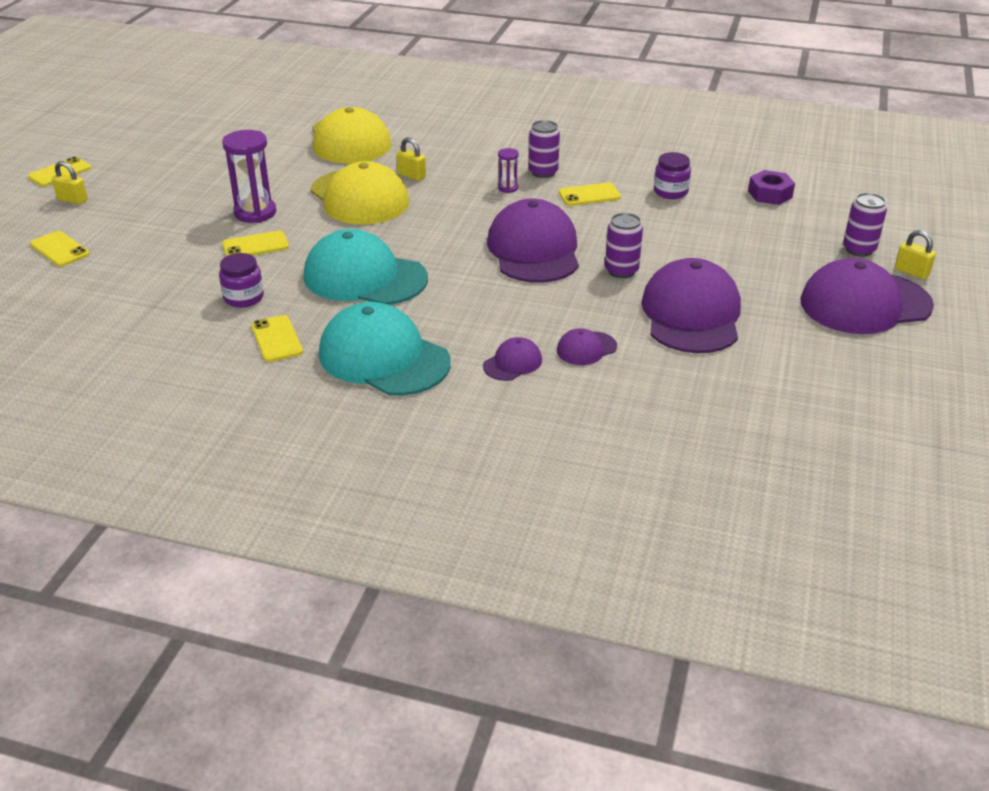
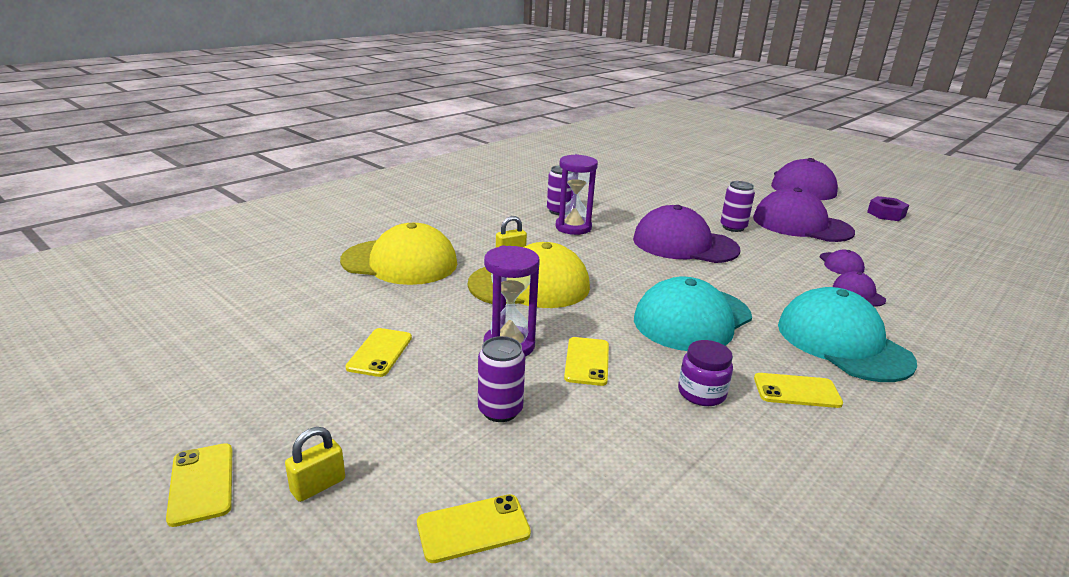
camera: 65 degrees left, 10 degrees down
turquoise cap [319,302,451,396] -> turquoise cap turned 90 degrees clockwise [778,287,917,382]
purple hourglass [498,148,519,193] -> purple hourglass [555,154,598,235], size x1.99
yellow phone [558,182,621,206] -> yellow phone moved to [345,328,412,377]
purple jar [654,152,691,199] -> none
purple nut [748,170,795,205] -> purple nut moved to [867,196,909,221]
purple can [843,193,887,257] -> purple can moved to [478,336,525,422]
yellow padlock [895,230,936,279] -> none

